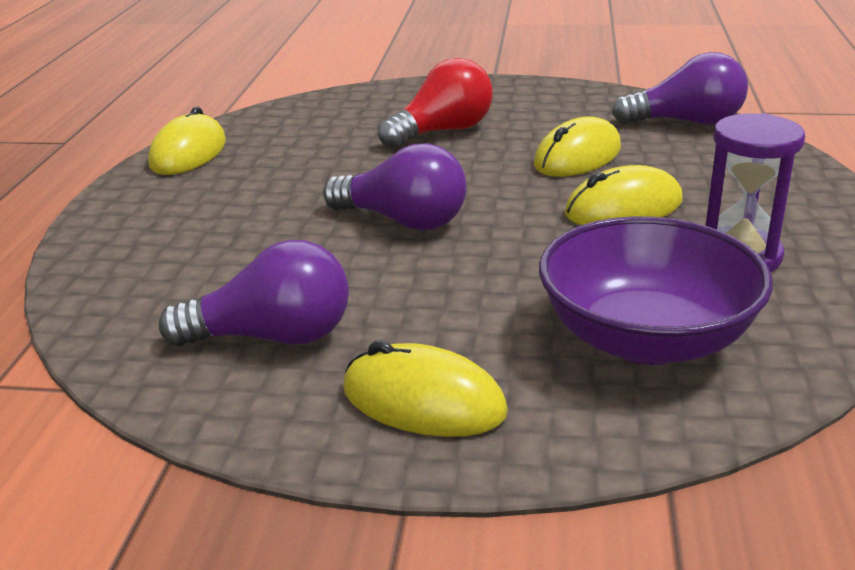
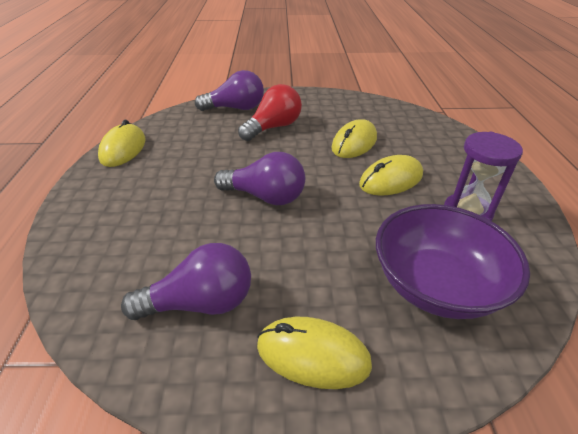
camera: 10 degrees left, 10 degrees up
purple light bulb [612,52,748,125] -> purple light bulb moved to [195,70,264,111]

